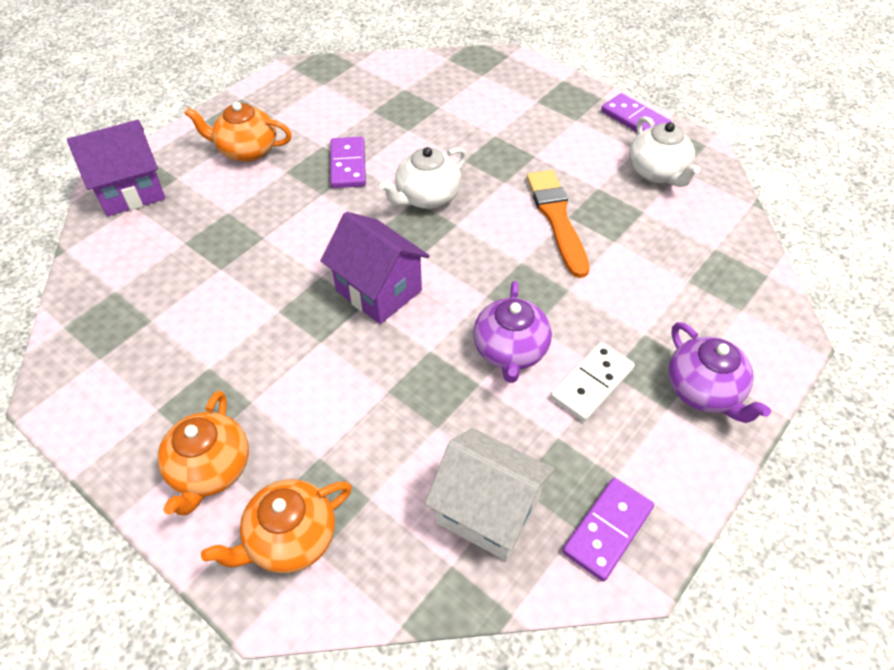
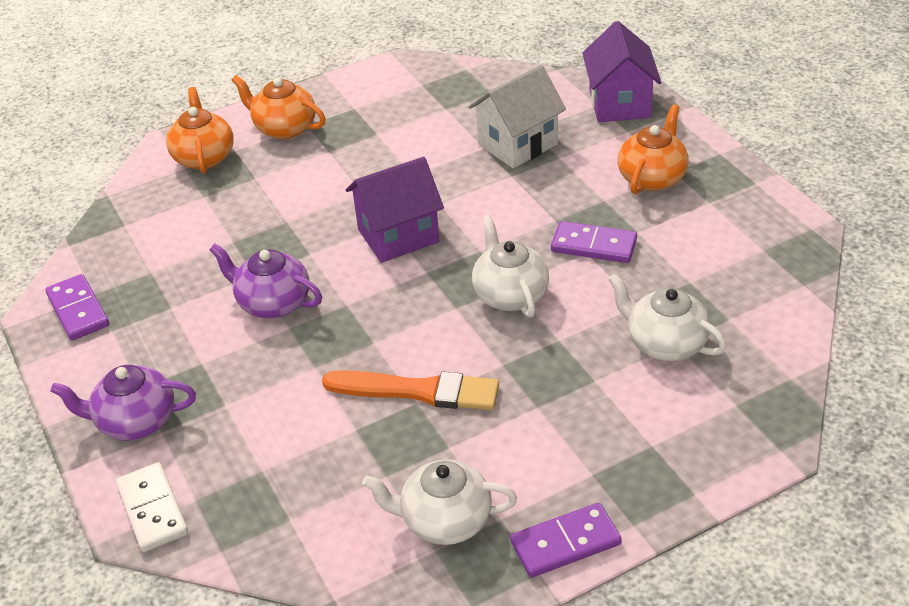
camera: 115 degrees right, 10 degrees down
white house [425,428,555,561] -> white house moved to [468,65,566,168]
white domino [550,342,635,422] -> white domino moved to [116,462,188,552]
none -> white teapot [608,274,727,361]

